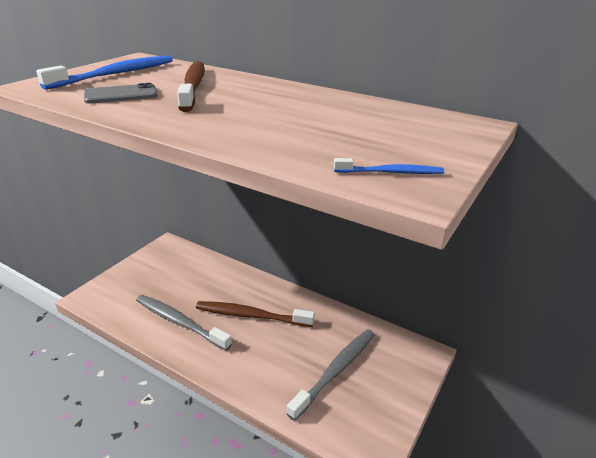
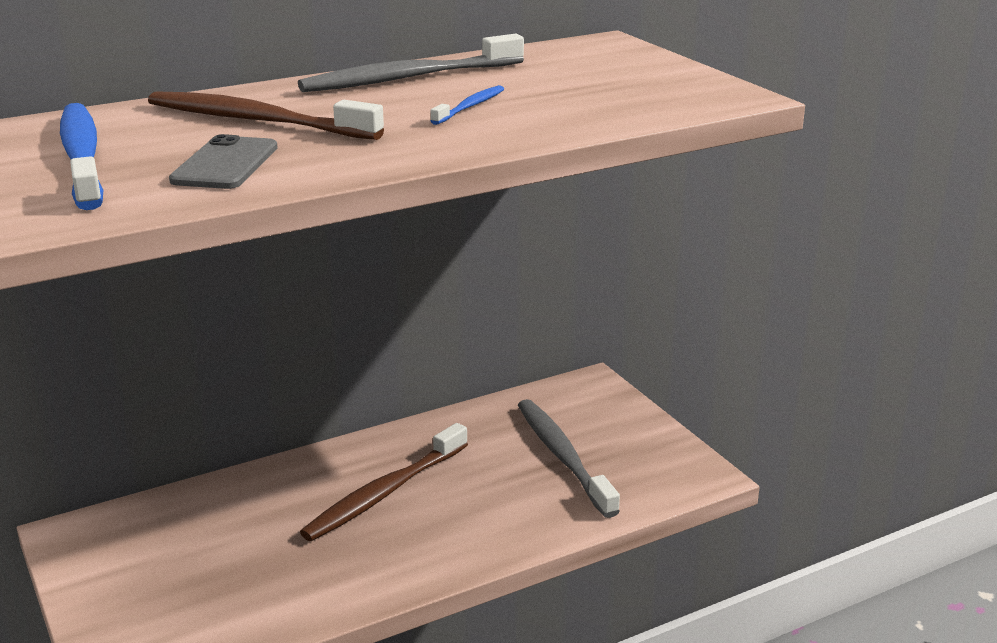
camera: 60 degrees left, 5 degrees down
grey toothbrush [136,295,232,351] -> grey toothbrush moved to [298,34,524,92]
blue toothbrush [334,158,444,174] -> blue toothbrush moved to [431,85,504,125]

